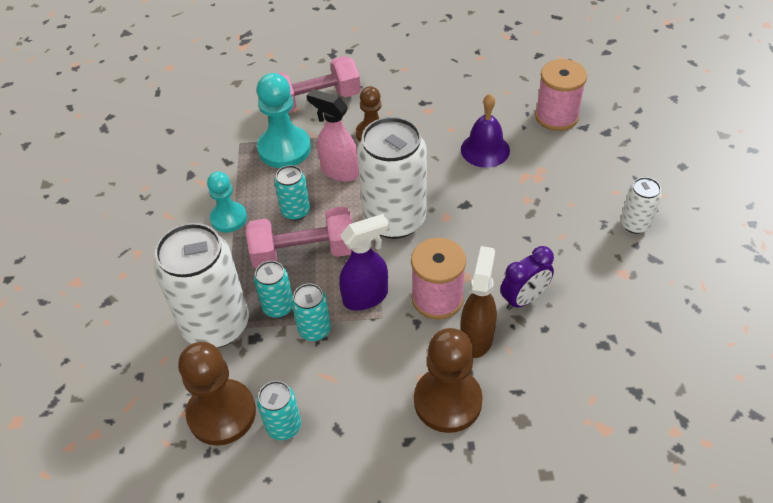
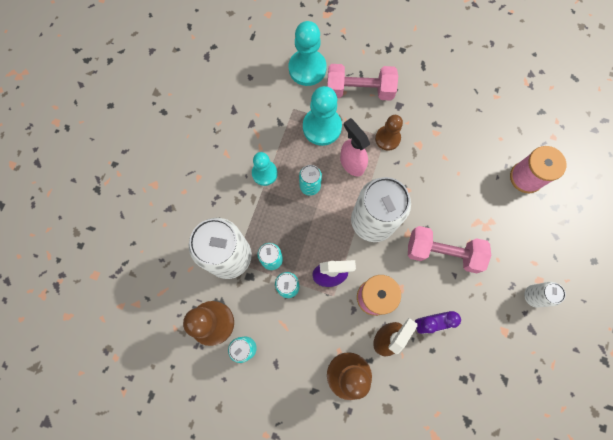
camera: 20 degrees right, 25 degrees up
pink dumbbell [246,206,352,269] -> pink dumbbell moved to [408,226,491,273]
purple bell [461,94,510,168] -> none
none -> turquoise pawn [289,21,327,86]

